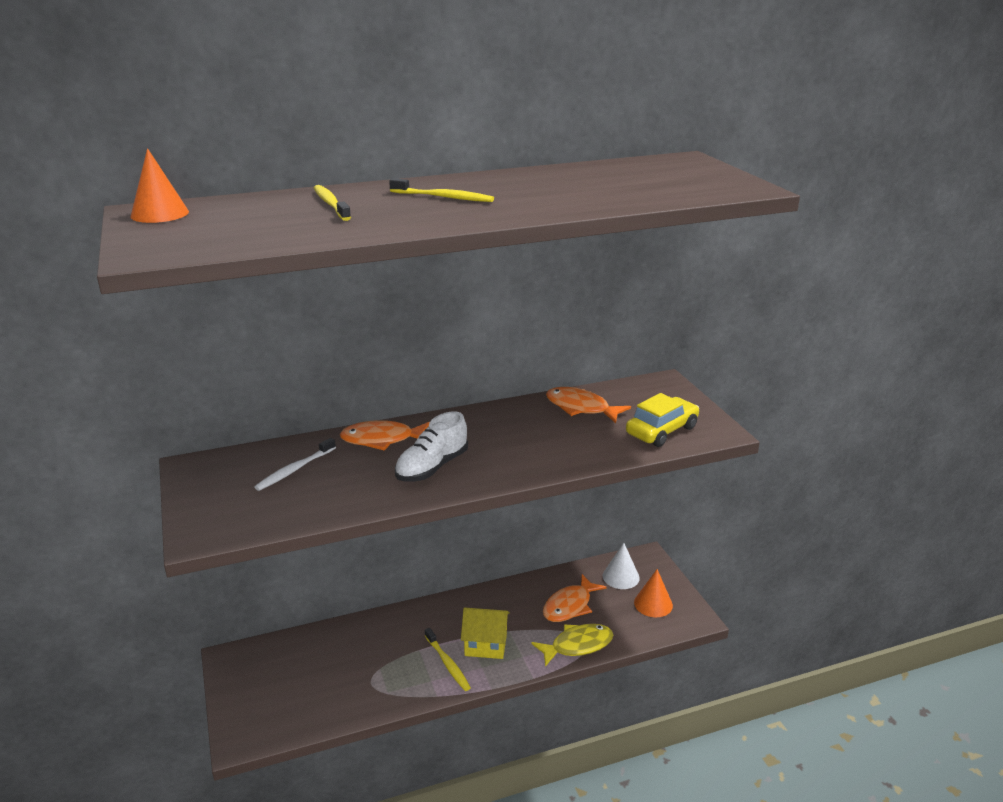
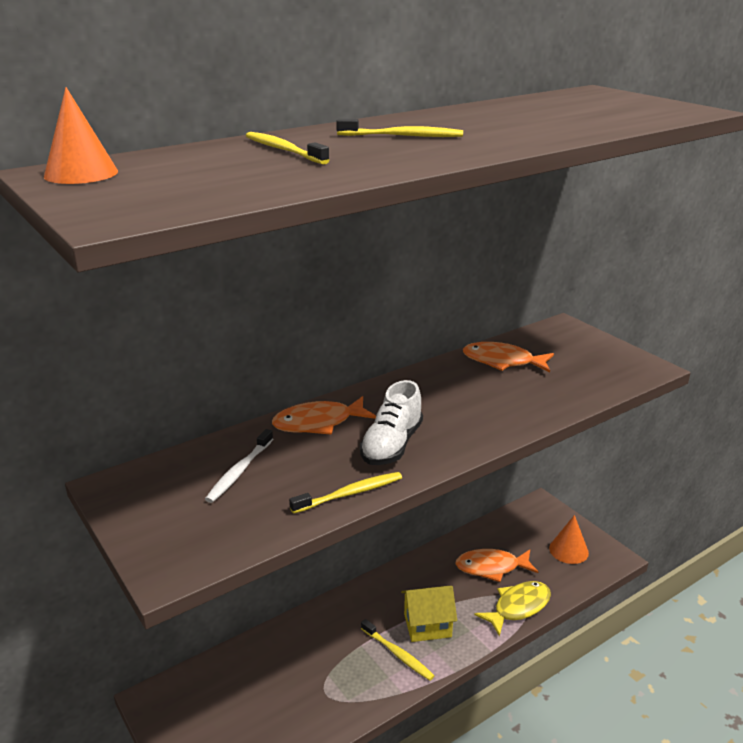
camera: 15 degrees left, 0 degrees up
orange fish [543,574,607,622] -> orange fish turned 60 degrees clockwise [455,549,538,582]
white cone [603,543,640,589] -> none
yellow car [626,393,699,447] -> none
none -> yellow toothbrush [289,472,402,514]

